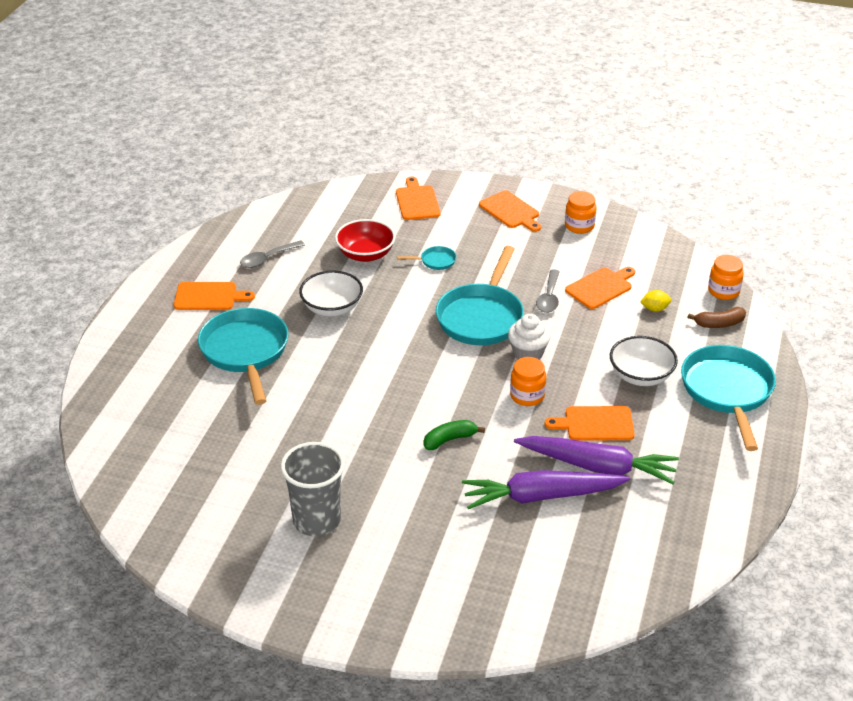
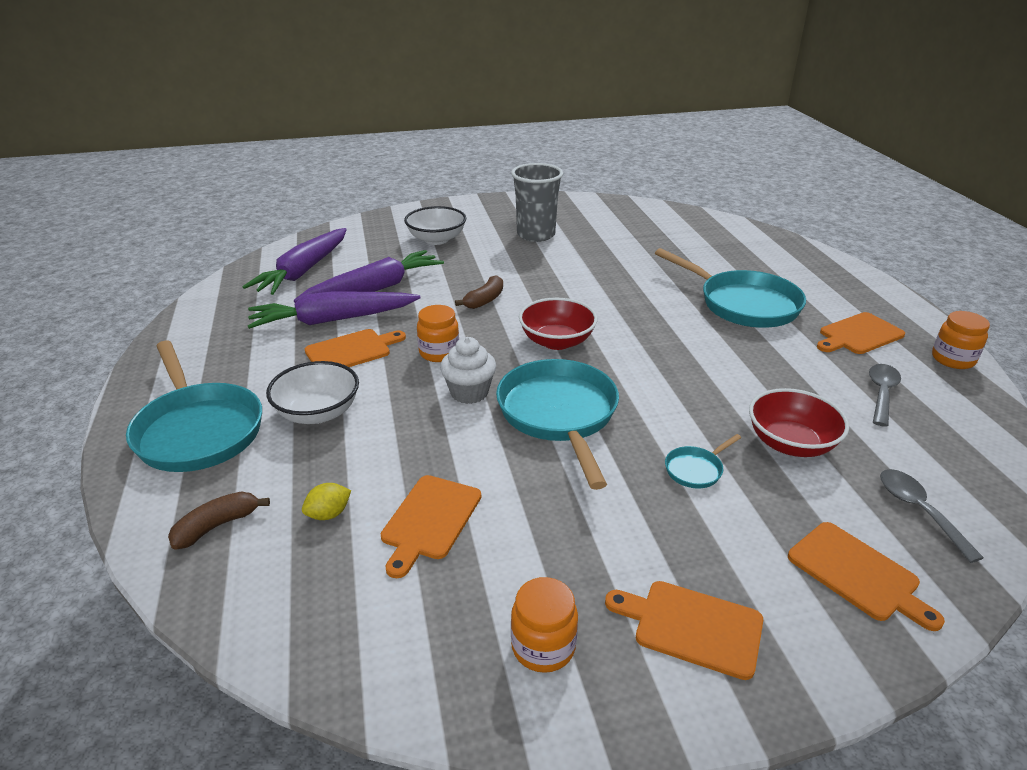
camera: 150 degrees right, 5 degrees down
white bowl [299,270,363,316] -> white bowl moved to [404,206,466,245]
green banana [424,420,485,450] -> brown banana [455,275,503,309]
grey spoon [536,269,560,313] -> grey spoon moved to [880,469,984,563]
orange jar [708,255,744,300] -> orange jar moved to [932,311,990,369]
none -> purple carrot [242,228,347,295]
none -> red bowl [519,298,598,350]

